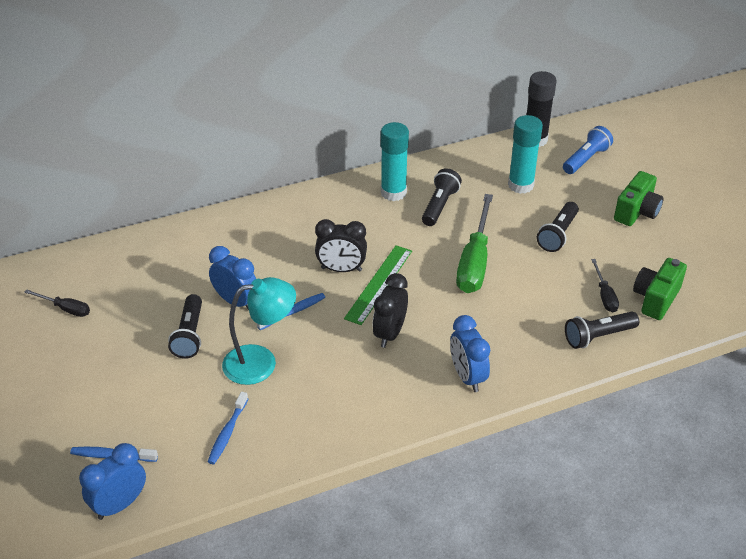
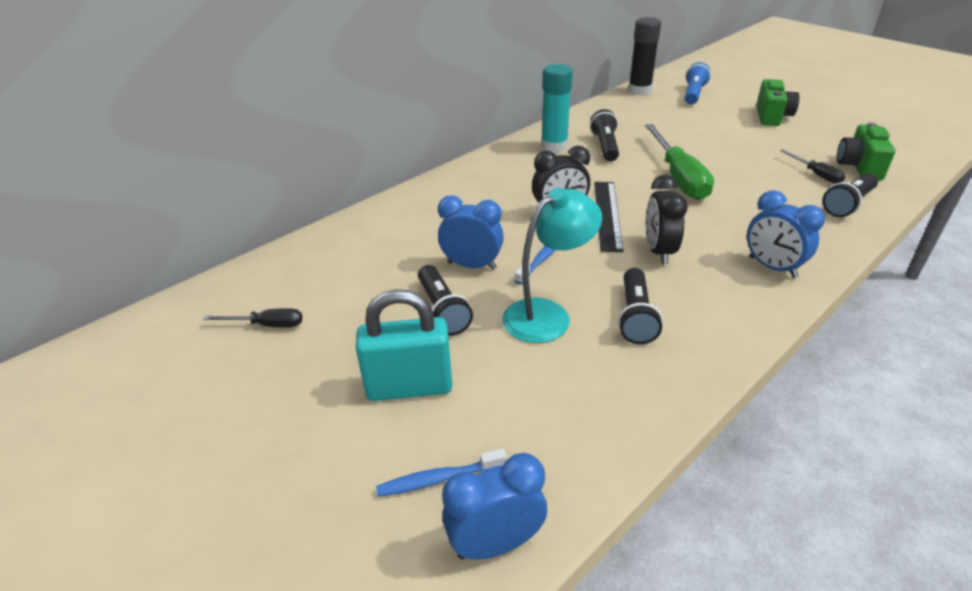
camera: 20 degrees left, 5 degrees down
blue clock [79,443,146,520] -> blue clock turned 45 degrees clockwise [442,453,547,560]
blue toothbrush [208,392,248,464] -> none
green ruler [344,245,412,325] -> black ruler [594,182,624,252]
turquoise glue stick [508,115,543,194] -> none
black flashlight [537,202,579,252] -> black flashlight moved to [618,268,663,344]
none -> turquoise padlock [356,289,452,401]

